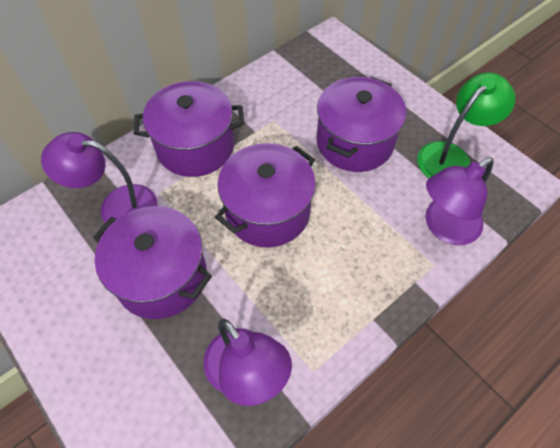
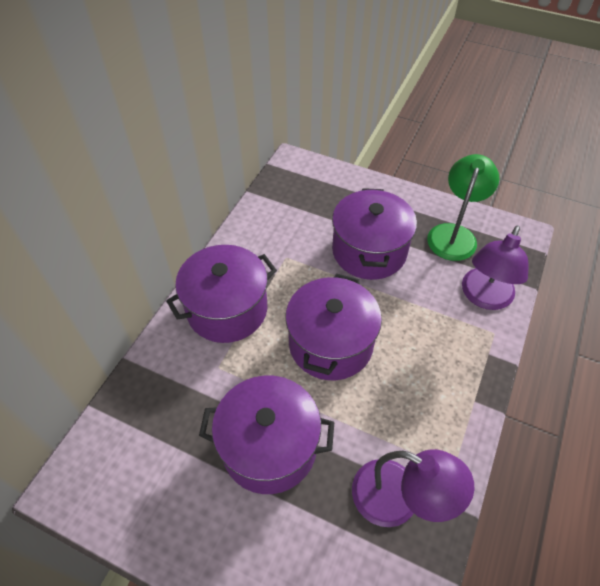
camera: 25 degrees left, 5 degrees down
purple lamp [41,132,158,223] -> none

